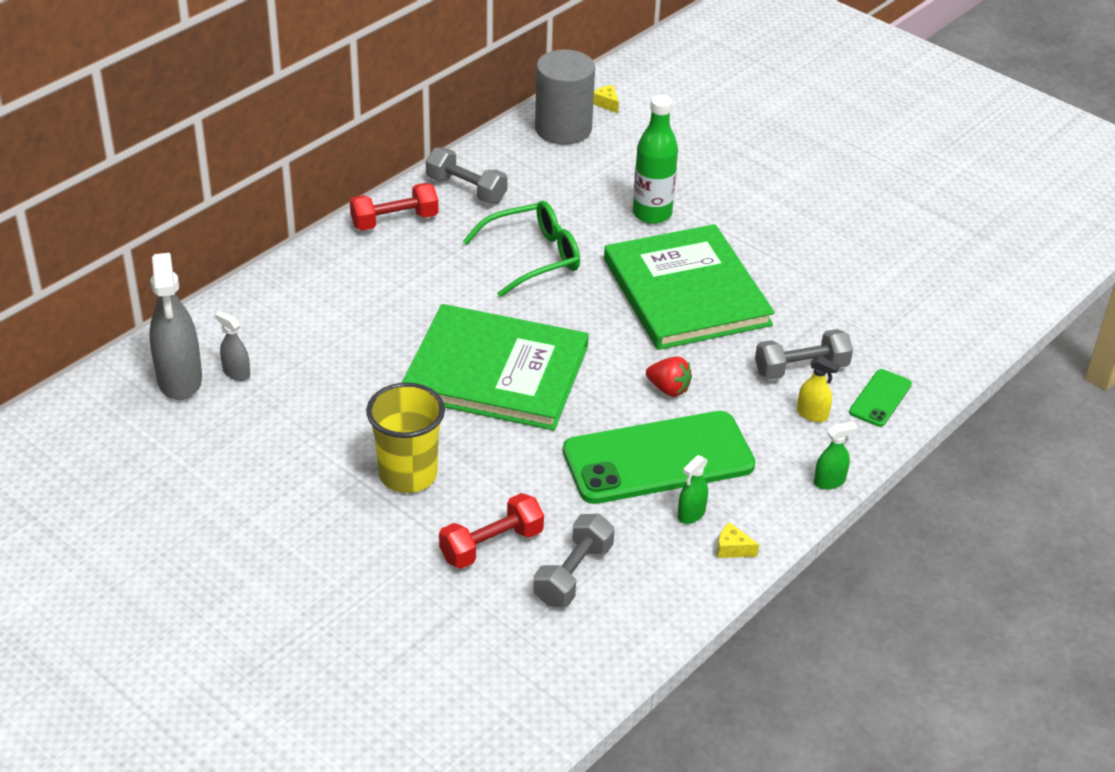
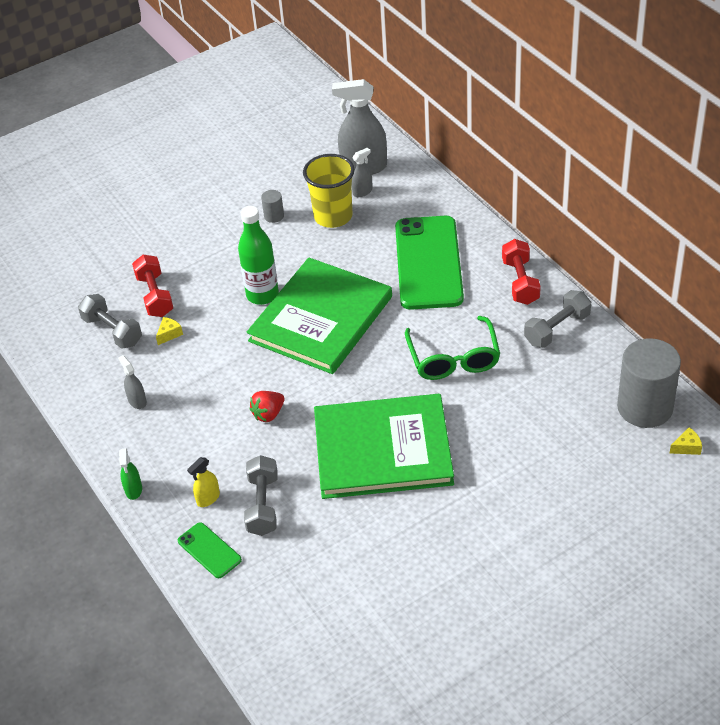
camera: 110 degrees right, 5 degrees up
yellow cup [366,382,445,493] -> yellow cup moved to [303,154,355,228]
green phone [563,411,755,504] -> green phone moved to [395,216,464,310]
green bottle [633,95,678,224] -> green bottle moved to [238,206,279,305]
green spray bottle [678,455,708,524] -> grey spray bottle [118,355,147,409]
yellow cheese [717,522,759,558] -> yellow cheese moved to [156,317,183,345]
none -> grey cylinder [261,190,284,223]

